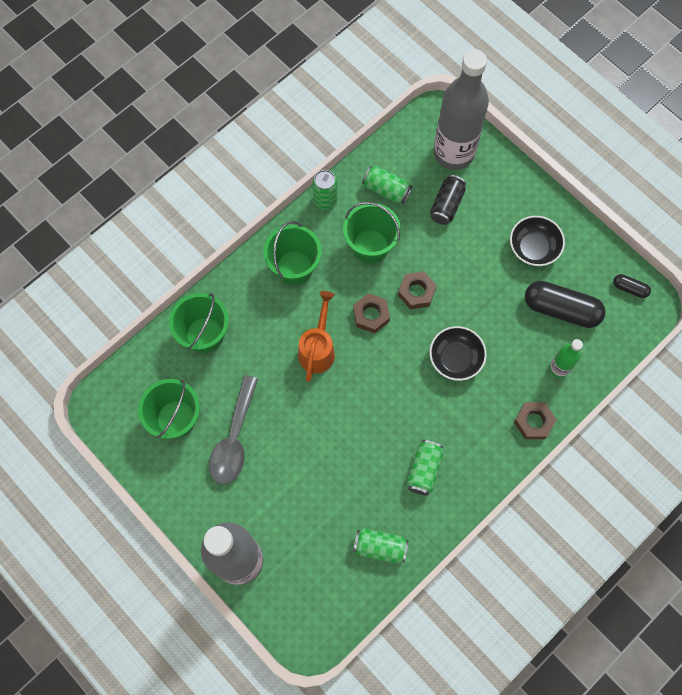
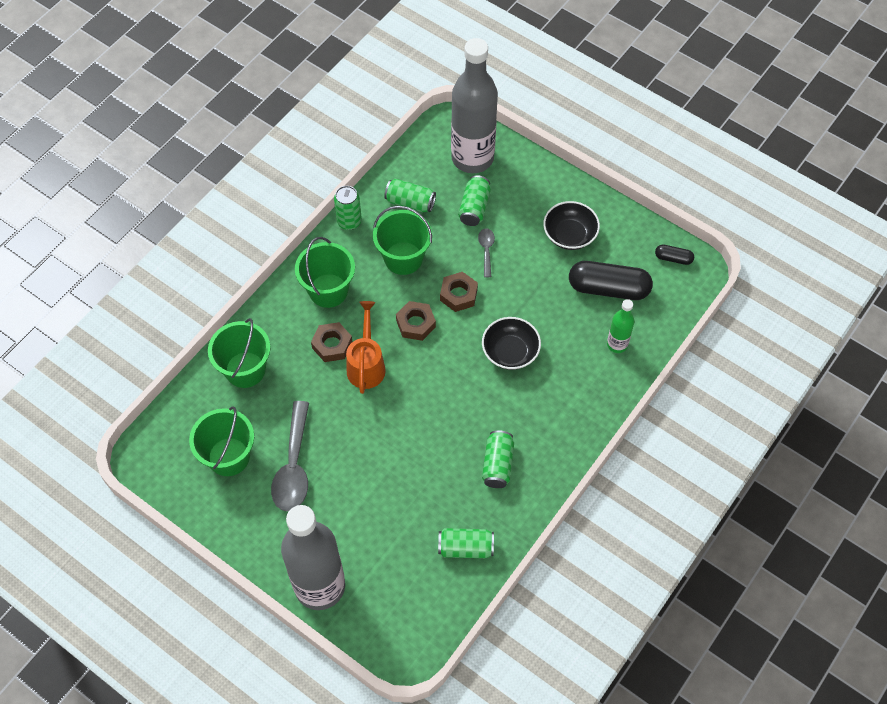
camera: 10 degrees left, 10 degrees down
black can [430,175,466,225] -> green can [458,175,491,226]
brown nut [514,402,556,439] -> brown nut moved to [311,322,352,362]
none -> grey spoon [478,228,495,277]

